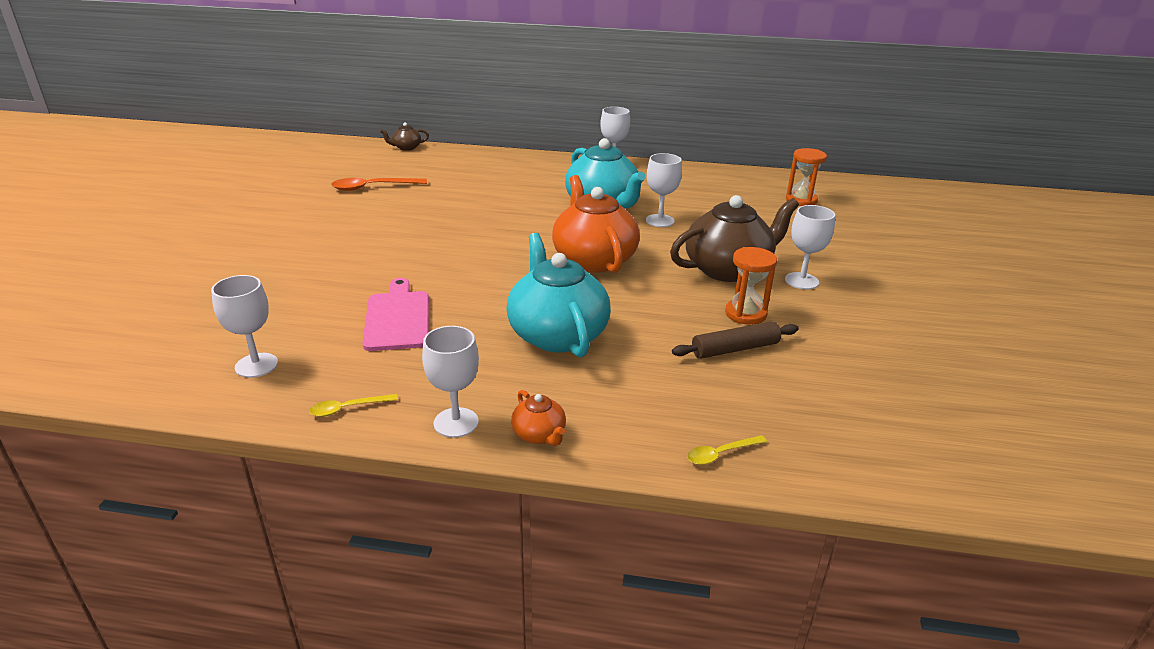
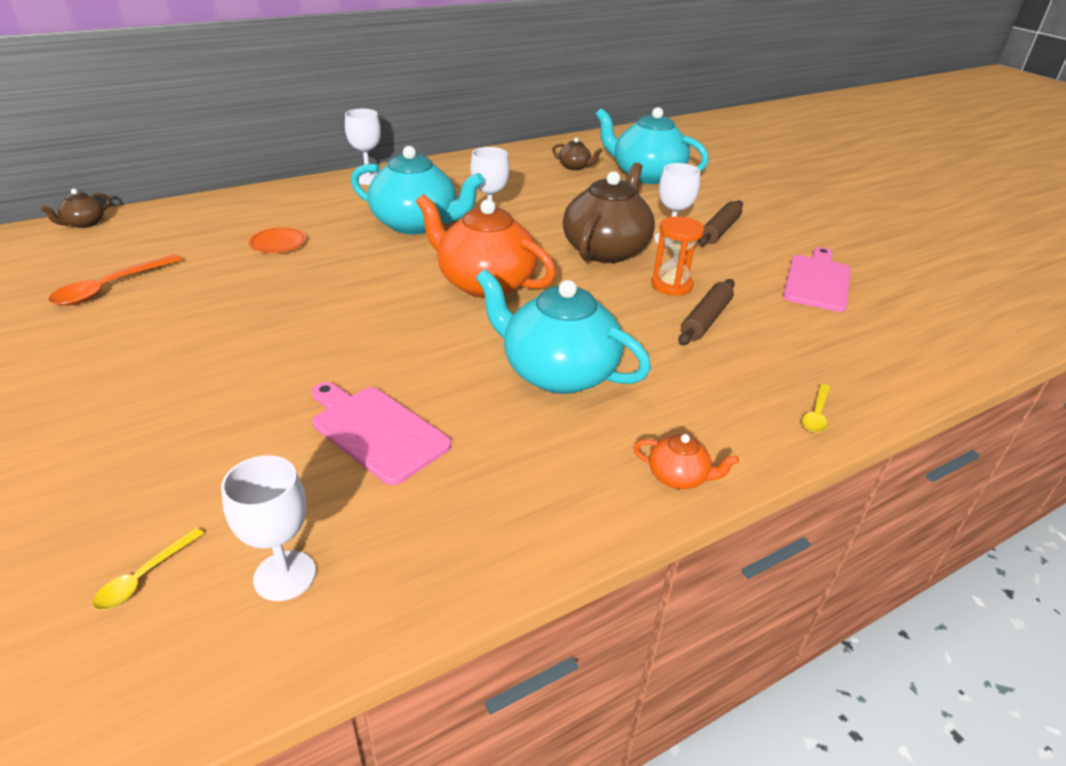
camera: 40 degrees left, 5 degrees up
yellow spoon [309,394,398,417] -> yellow spoon moved to [93,527,204,610]
white goblet [422,326,479,438] -> none
orange hourglass [786,148,827,206] -> brown teapot [552,138,602,170]
none -> orange plate [249,227,306,253]
none -> turquoise teapot [596,107,709,184]
none -> brown rolling pin [698,200,743,246]
none -> pink cutting board [783,247,851,312]

